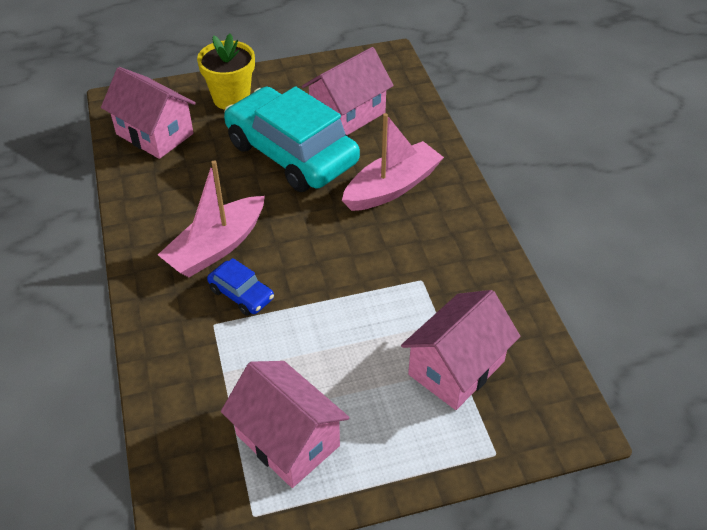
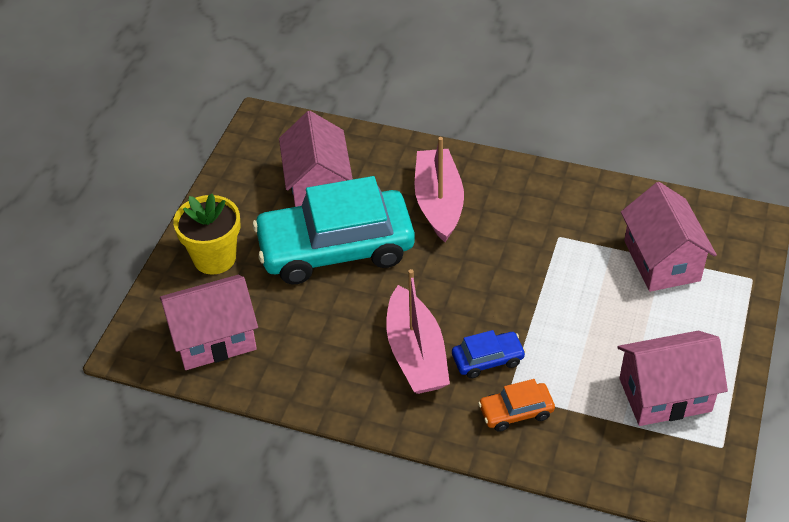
camera: 55 degrees left, 0 degrees up
none -> orange car [478,379,555,432]

